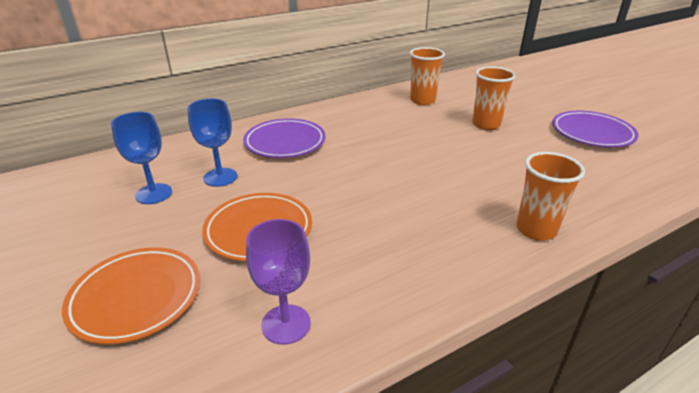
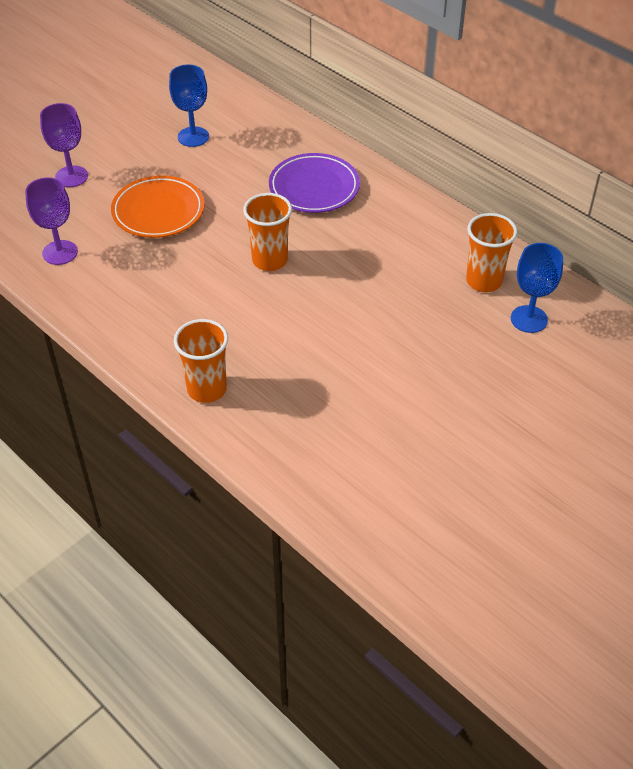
camera: 75 degrees right, 15 degrees up
orange plate [62,247,200,344] -> purple goblet [40,103,88,187]
blue goblet [188,99,237,187] -> blue goblet moved to [511,243,563,333]
orange cup [472,66,516,130] -> orange cup moved to [243,193,292,271]
purple plate [552,111,639,147] -> none

